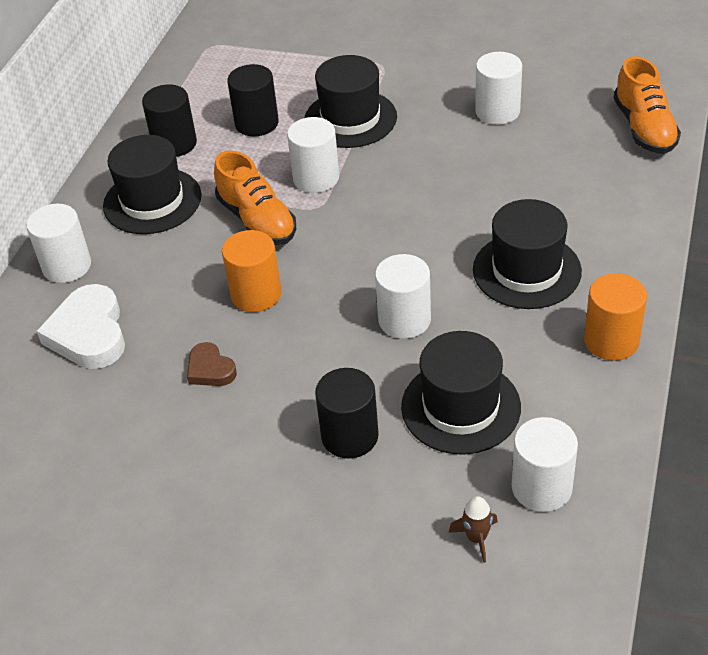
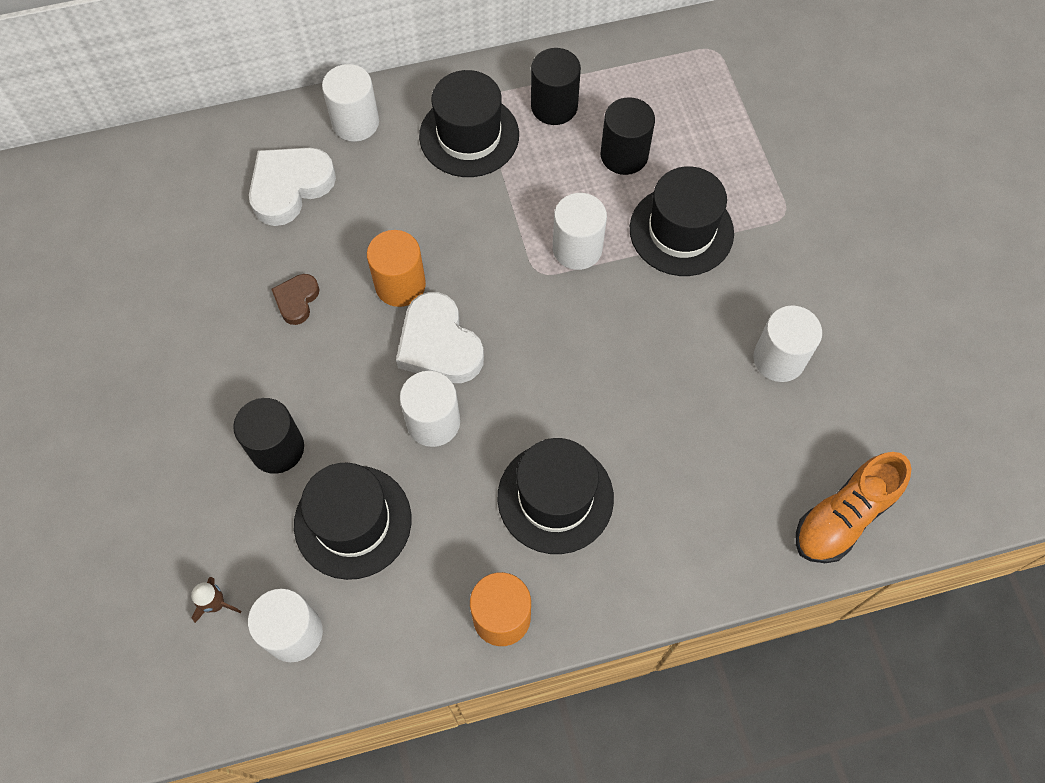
camera: 55 degrees right, 20 degrees up
orange shoe [214,151,296,245] -> none
none -> white heart [396,292,484,383]

